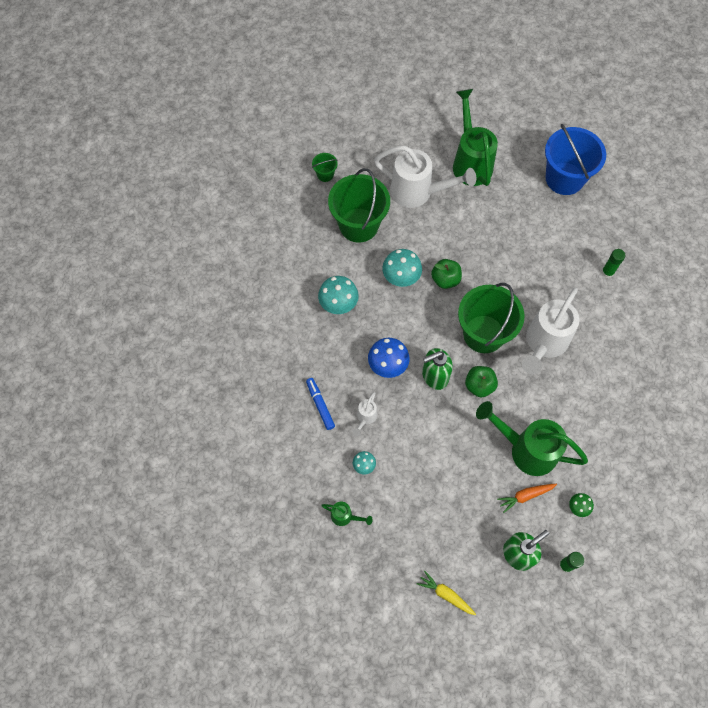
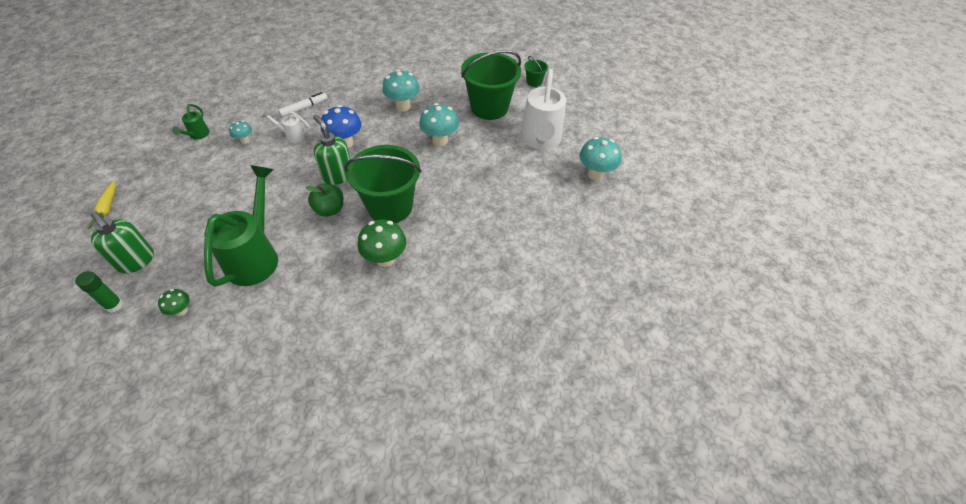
camera: 75 degrees right, 15 degrees down
blue marker [306,378,335,430] -> white marker [278,92,328,117]
yellow carrot [417,571,476,615] -> yellow carrot turned 150 degrees clockwise [87,181,116,229]
green apple [431,259,462,289] -> none
green watering can [453,89,498,186] -> turquoise mushroom [579,137,621,180]
orange carrot [497,484,557,513] -> none
white watering can [522,287,580,375] -> green mushroom [357,220,406,267]
blue bucket [545,124,606,195] -> none
green glue stick [602,249,626,278] -> none

